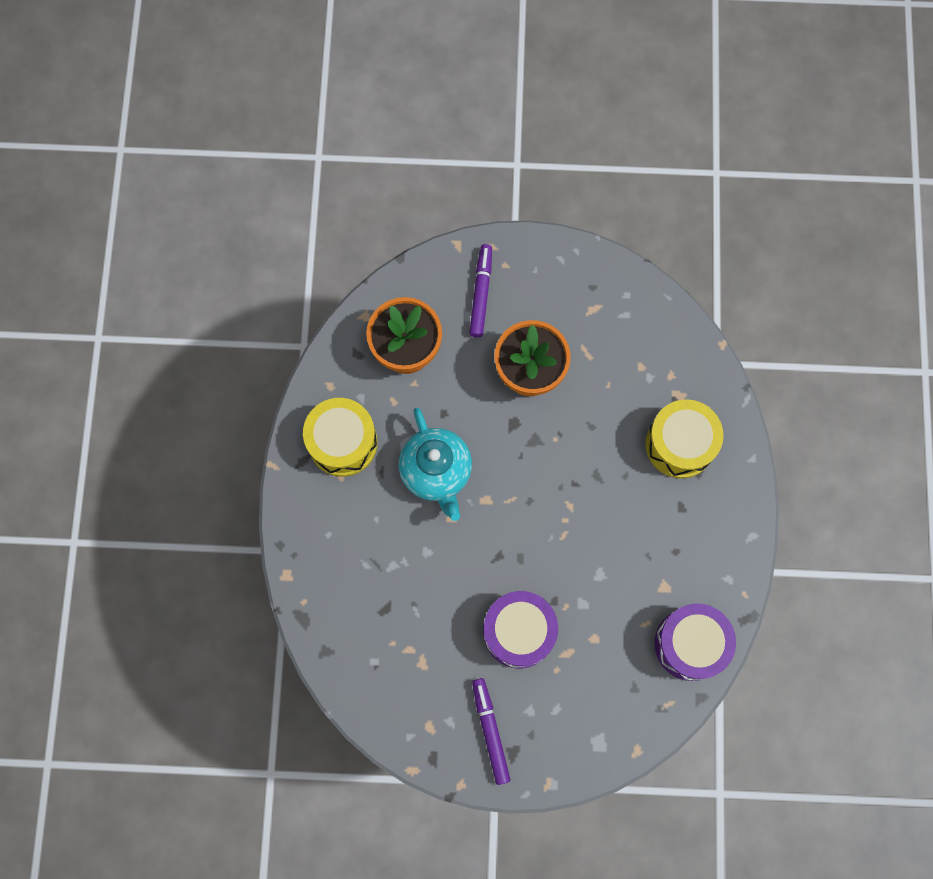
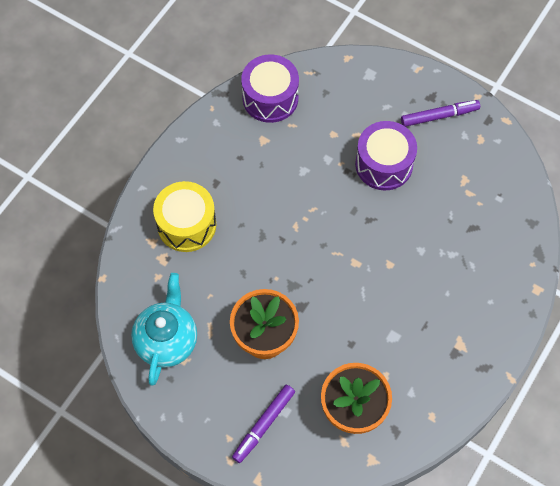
camera: 150 degrees left, 10 degrees down
yellow drum [303,398,377,477] -> none
turquoise teapot [399,408,472,521] -> turquoise teapot moved to [131,273,197,385]
purple marker [472,678,511,785] -> purple marker turned 120 degrees counterclockwise [401,100,480,127]

